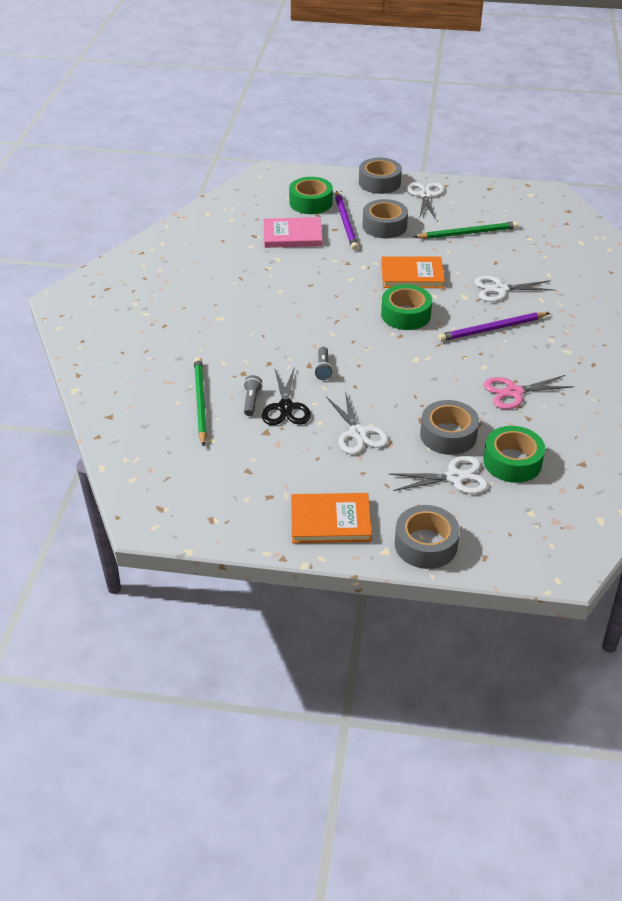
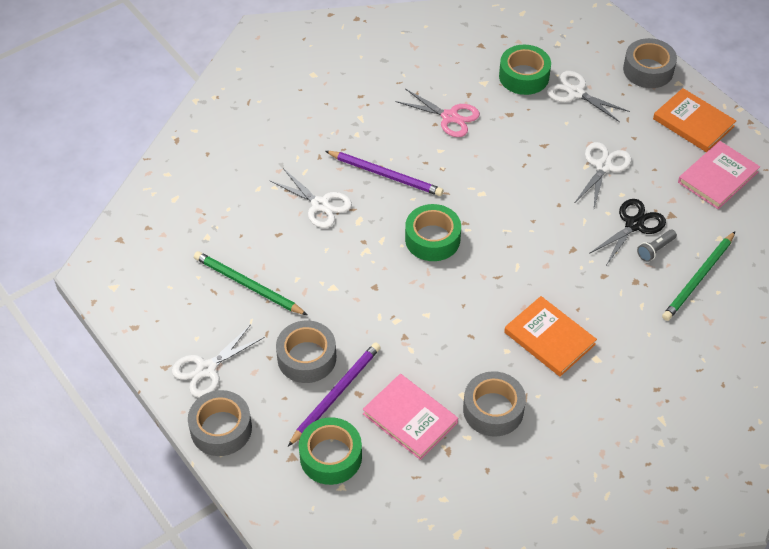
camera: 135 degrees left, 10 degrees up
grey flashlight [314,347,333,380] -> none
orange book [381,256,445,288] -> orange book moved to [504,296,597,377]
grey tape [420,400,479,455] -> grey tape moved to [463,371,526,437]
none -> pink book [678,141,760,209]

